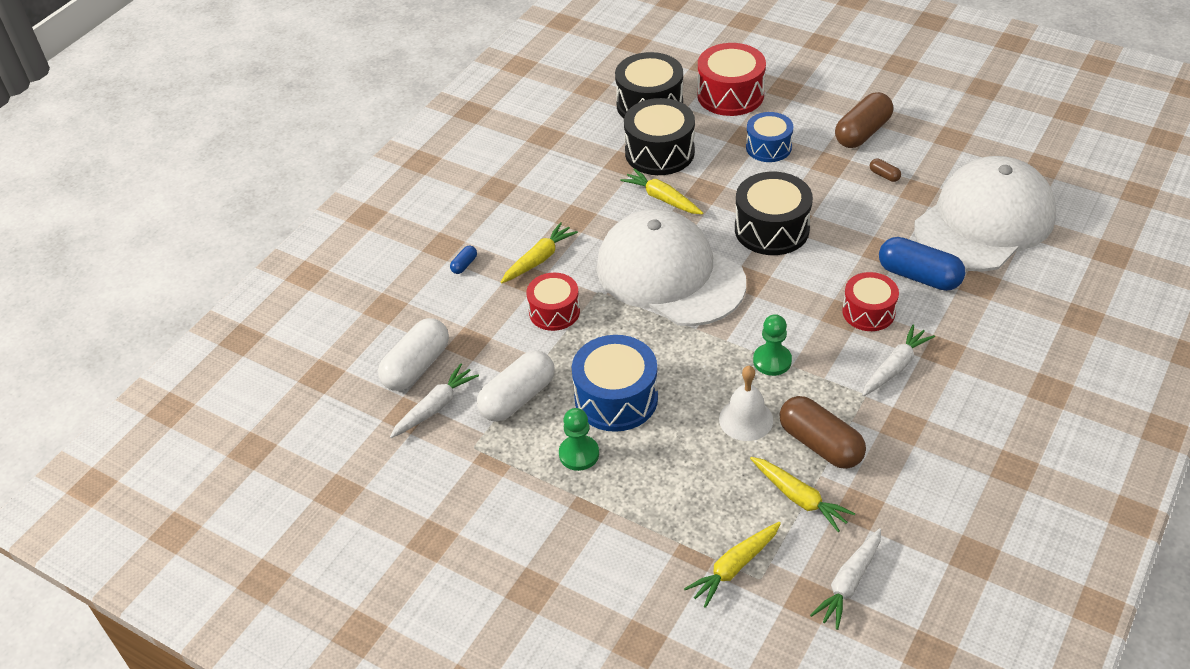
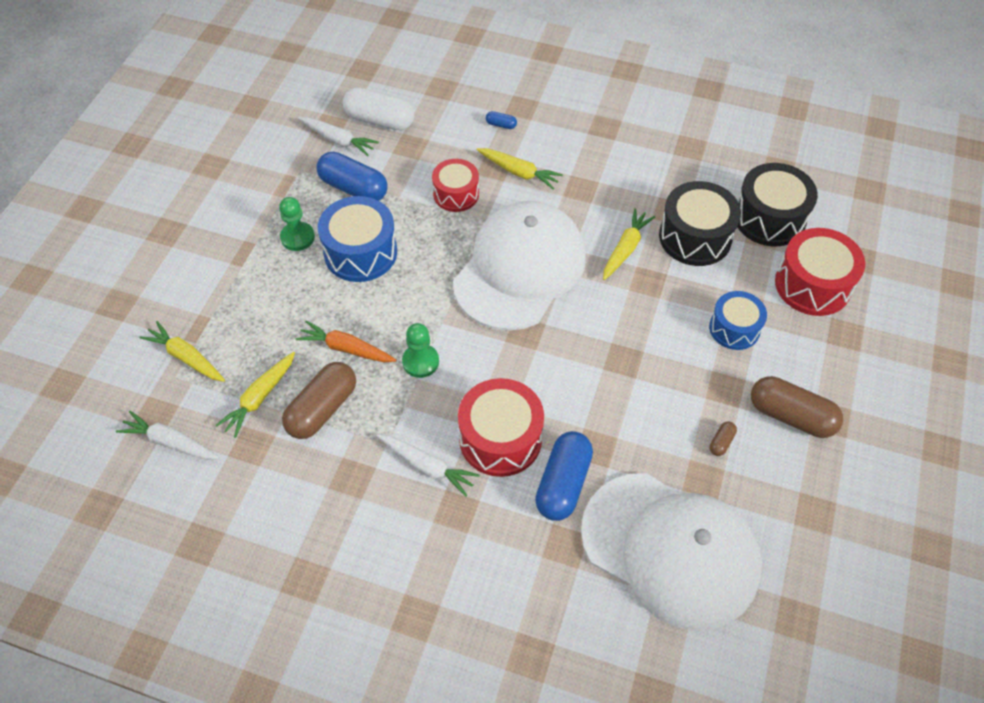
camera: 75 degrees right, 10 degrees up
white capsule [477,350,555,422] -> blue capsule [316,152,388,201]
white bell [719,366,773,441] -> orange carrot [296,321,397,362]
black drum [735,172,813,255] -> none
red drum [842,272,899,331] -> red drum [458,378,544,477], size x1.53

